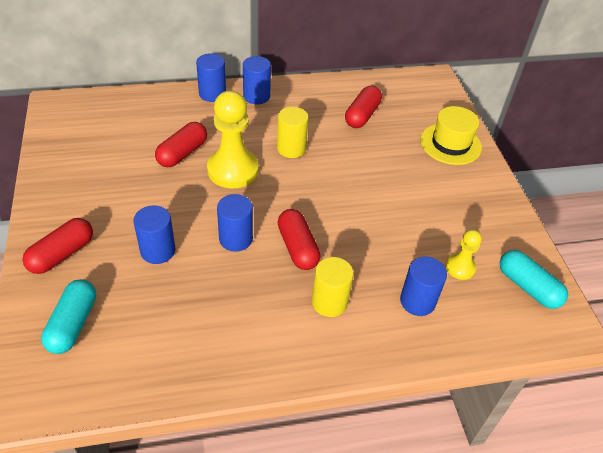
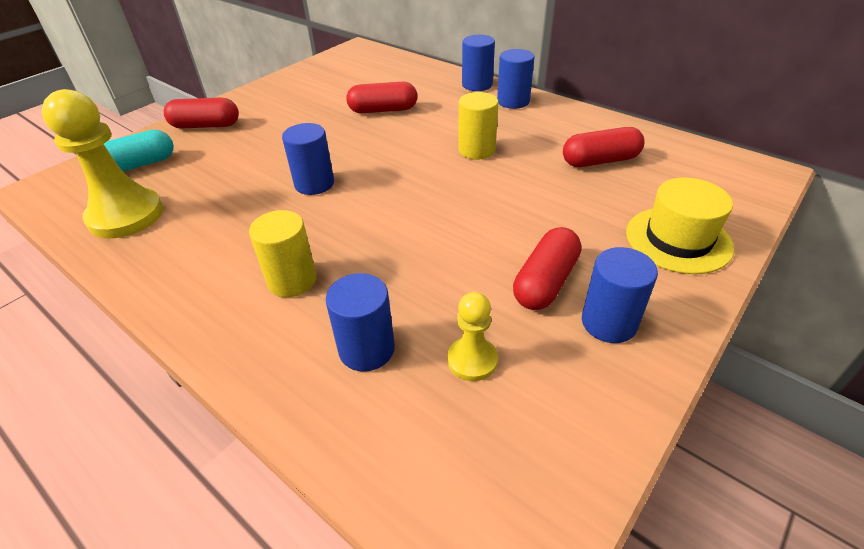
camera: 55 degrees right, 5 degrees down
blue cylinder [133,205,175,264] -> blue cylinder moved to [582,247,658,343]
yellow pawn [207,90,259,189] -> yellow pawn moved to [41,89,163,238]
red capsule [277,209,320,270] -> red capsule moved to [513,227,581,310]
turquoise capsule [500,250,568,309] -> none

